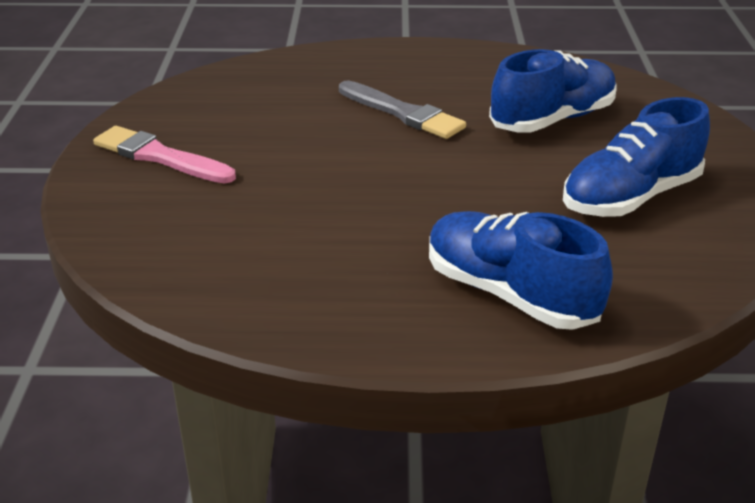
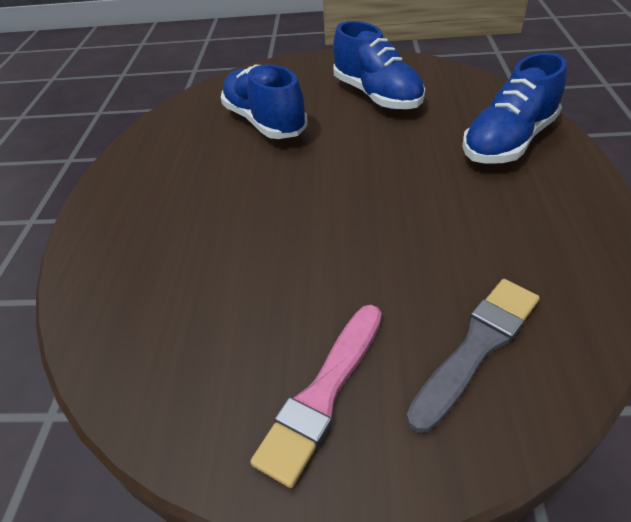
camera: 85 degrees left, 10 degrees up
grey brush [339,81,466,139] -> grey brush moved to [406,279,540,433]

